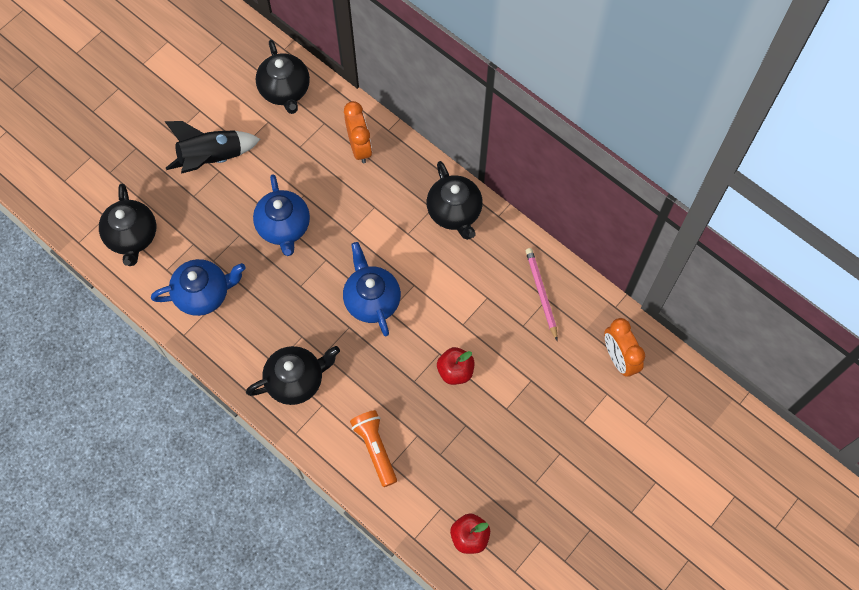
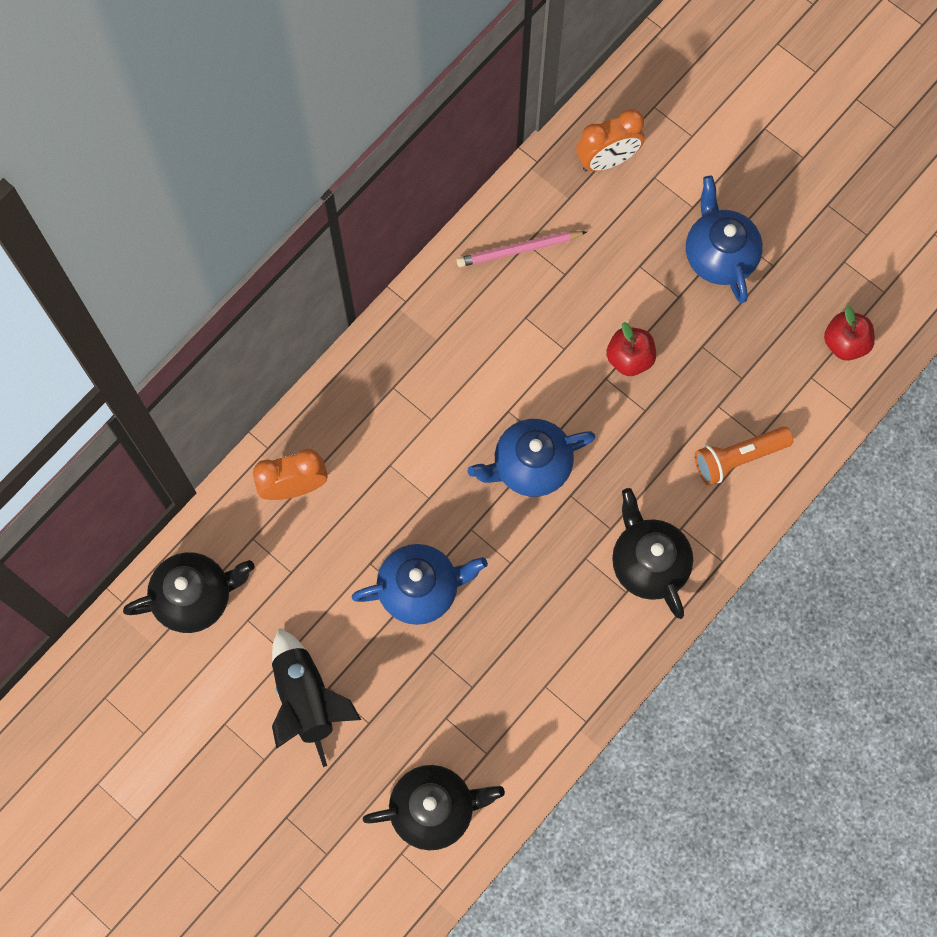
camera: 90 degrees left, 5 degrees up
blue teapot [151,259,245,316] -> blue teapot moved to [686,176,763,303]
black teapot [427,161,483,240] -> none

